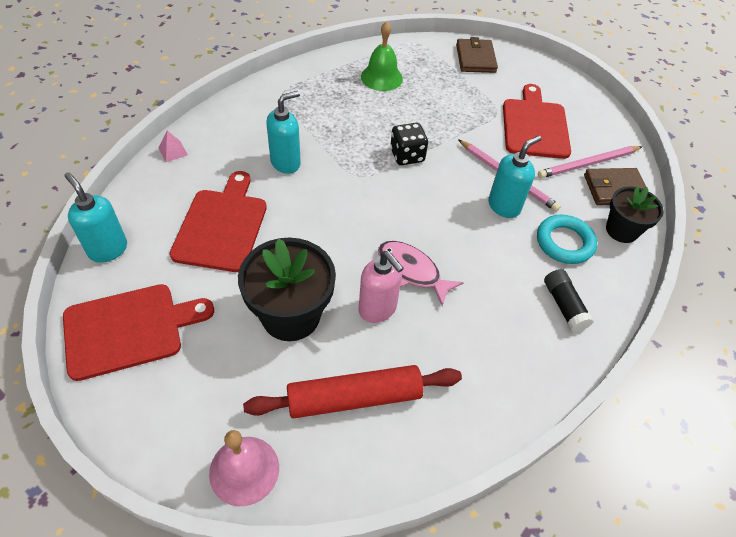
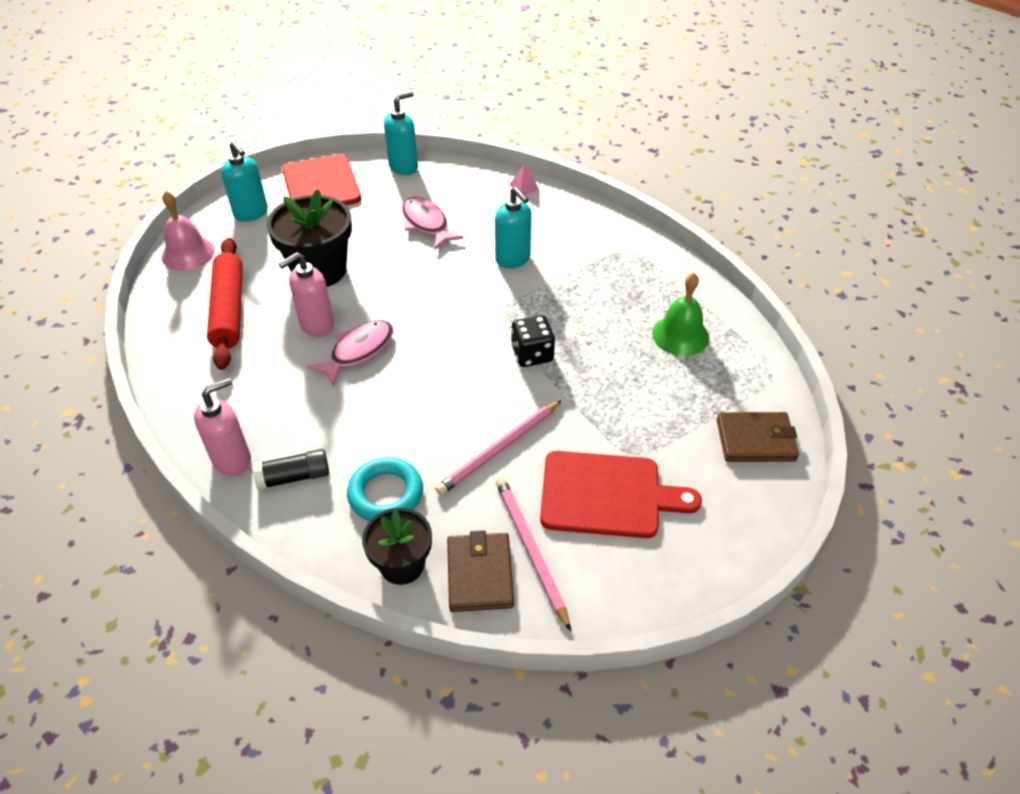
camera: 95 degrees right, 5 degrees down
red cutting board [170,171,267,272] -> pink fish [402,197,464,250]
turquoise soap dispenser [488,135,541,218] -> turquoise soap dispenser moved to [221,141,268,222]
none -> pink soap dispenser [194,378,251,476]

